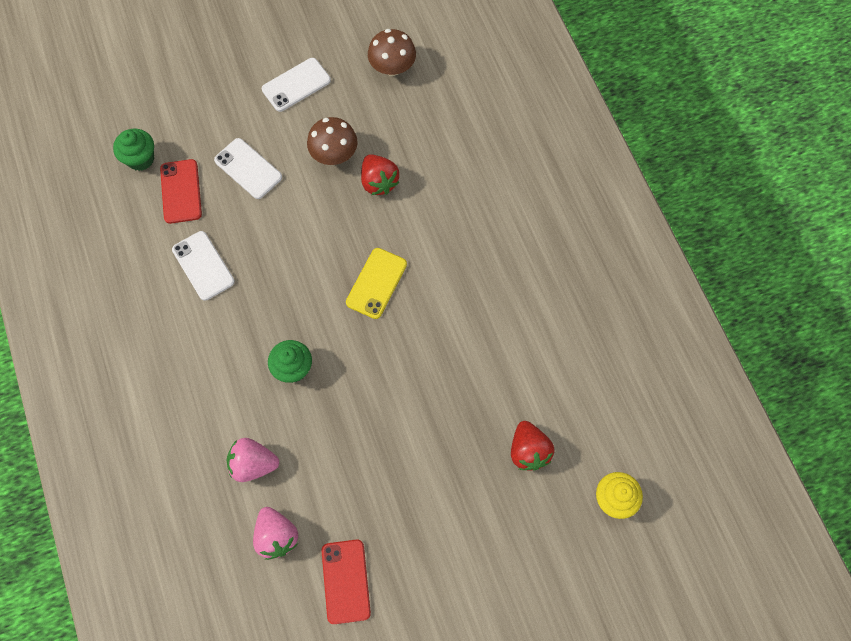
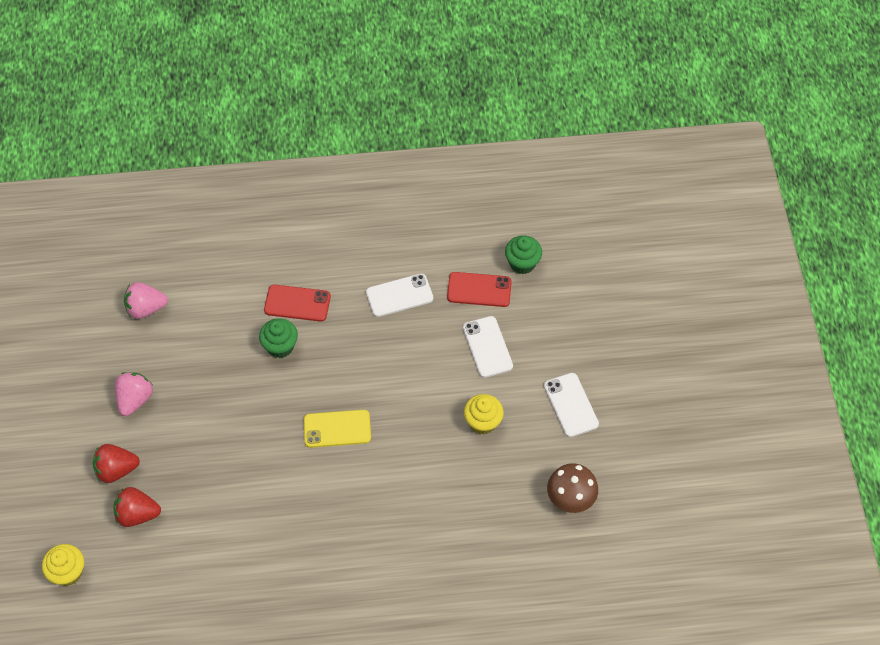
camera: 105 degrees right, 10 degrees down
white phone [214,138,282,199] -> white phone turned 75 degrees counterclockwise [463,316,513,378]
pink strawberry [227,438,279,482] -> pink strawberry moved to [115,372,153,416]
brown mushroom [307,117,358,165] -> yellow cupcake [464,394,504,435]
red phone [322,539,371,624] -> red phone moved to [264,285,331,322]
yellow phone [346,248,407,319] -> yellow phone turned 45 degrees counterclockwise [304,410,371,448]
red strawberry [361,154,399,195] -> red strawberry moved to [92,444,140,483]

